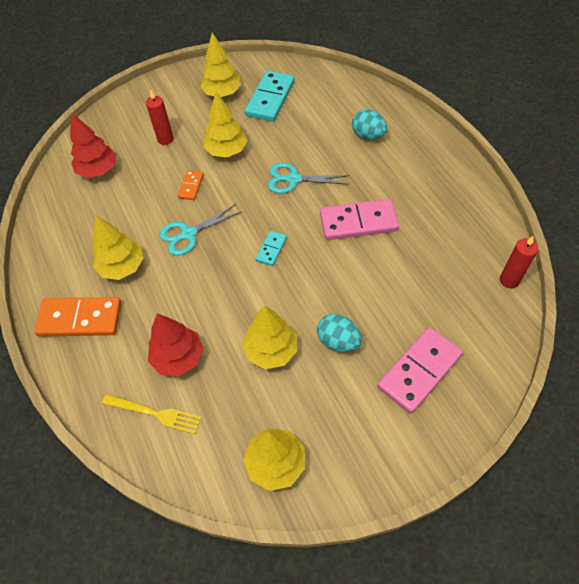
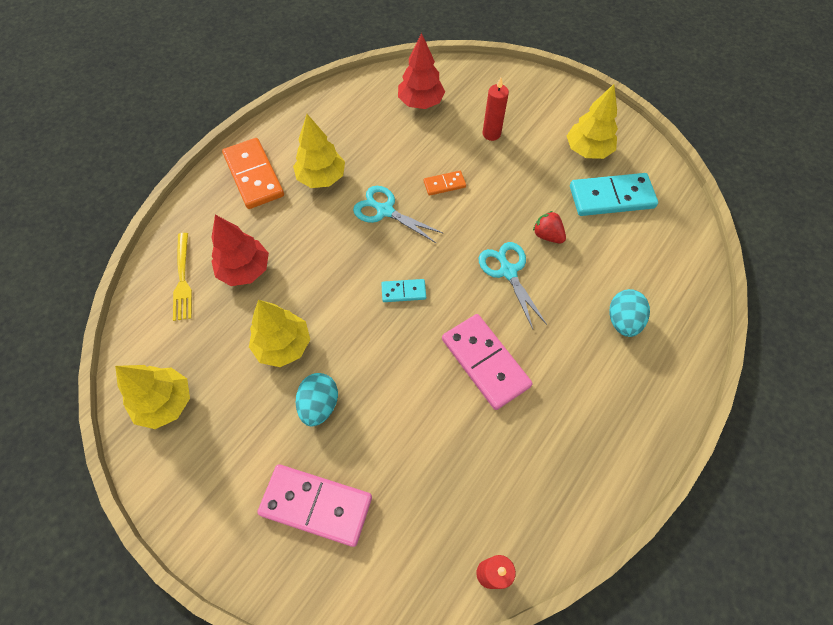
camera: 60 degrees right, 5 degrees up
yellow tree [203,92,248,157] -> none
none -> red strawberry [533,211,566,244]

